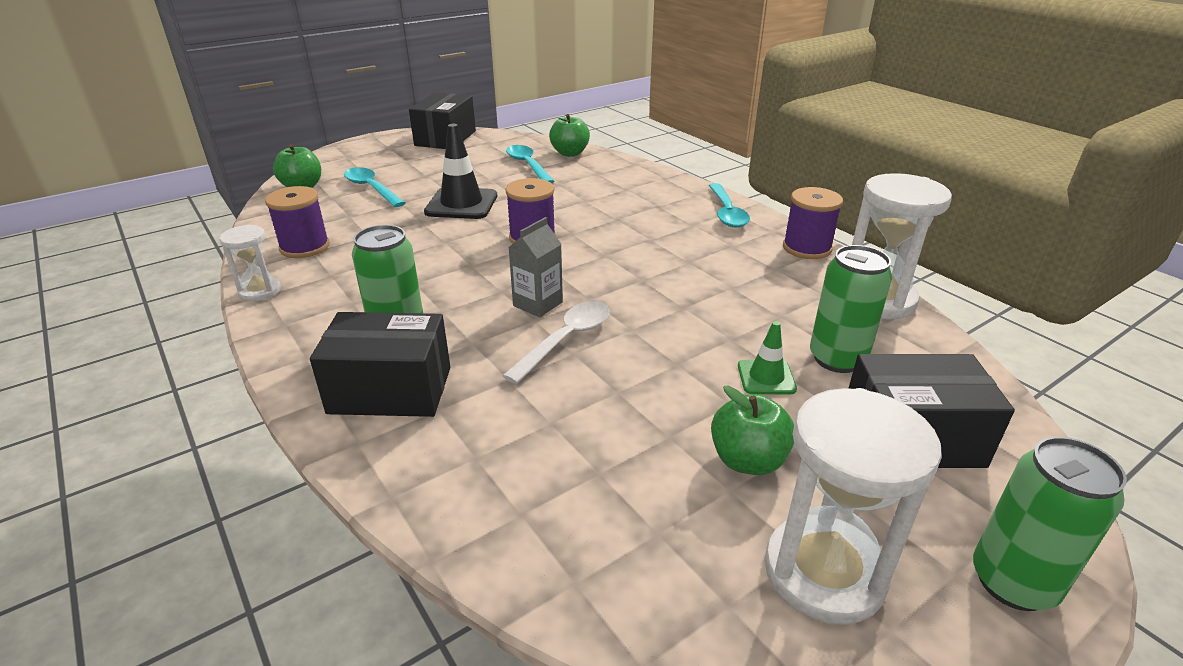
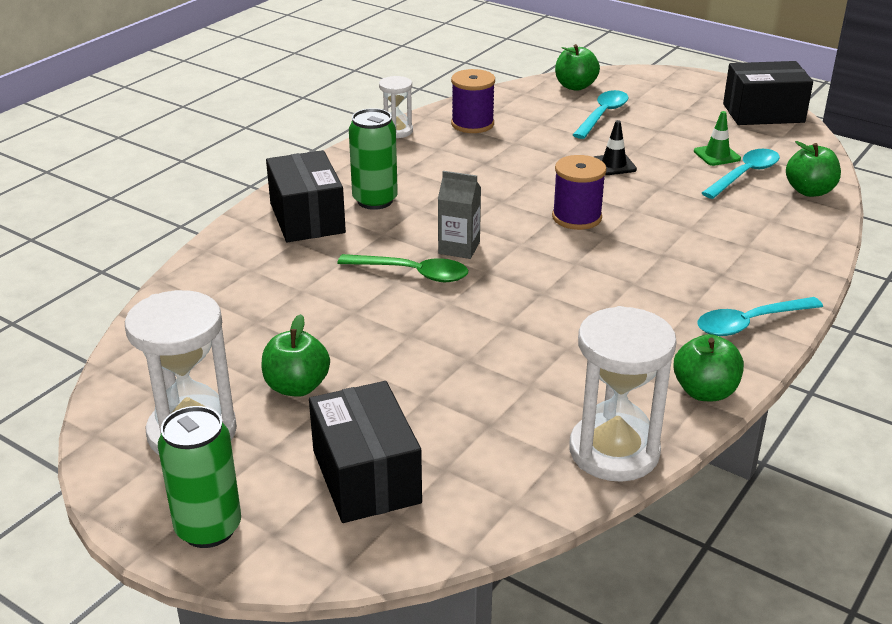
camera: 70 degrees right, 0 degrees up
black traffic cone [424,124,497,219] -> black traffic cone [594,120,637,175], size x0.55
white spoon [503,301,609,384] -> green spoon [337,254,468,282]
green traffic cone [738,321,797,394] -> green traffic cone moved to [694,111,741,166]
purple spool [783,187,843,259] -> green apple [673,334,744,401]
green can [810,245,892,373] -> none

